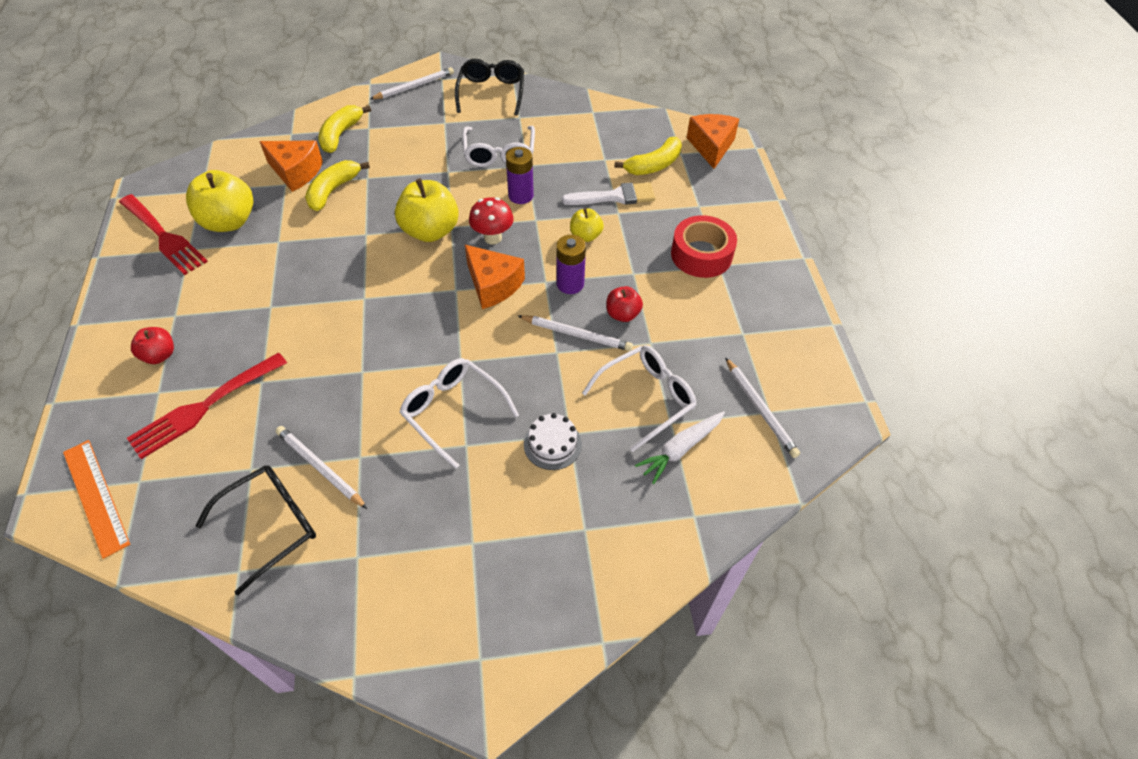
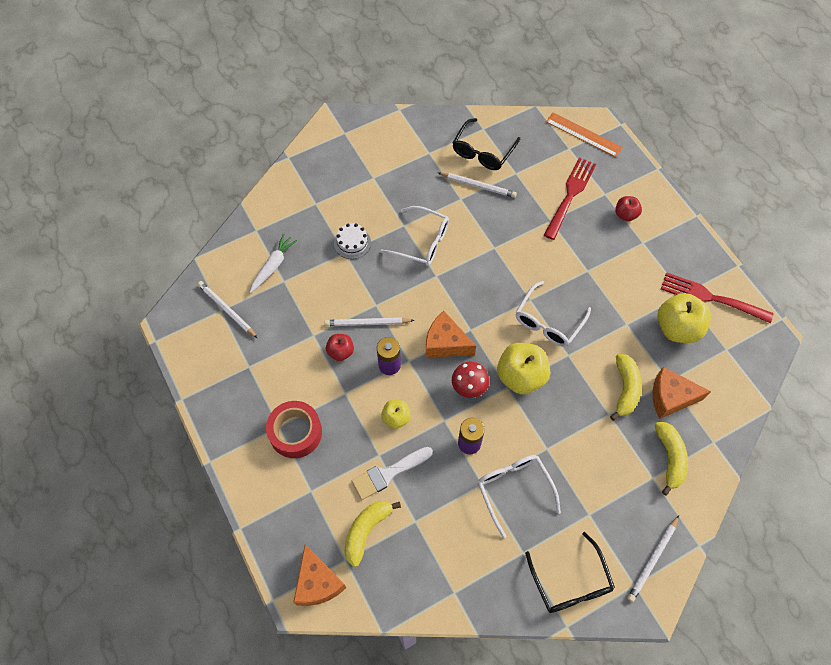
camera: 160 degrees right, 10 degrees up
white glasses [582,345,697,452] -> white glasses moved to [516,281,591,347]

